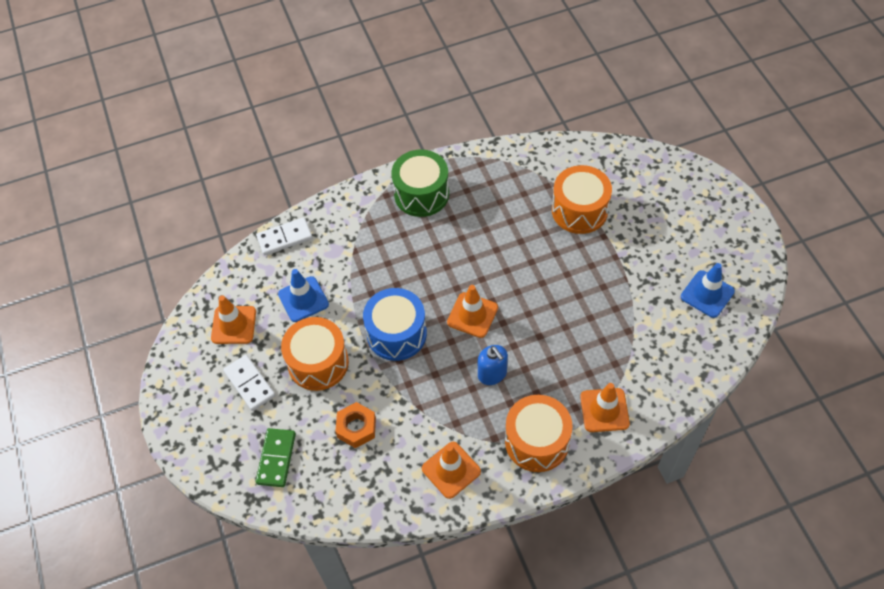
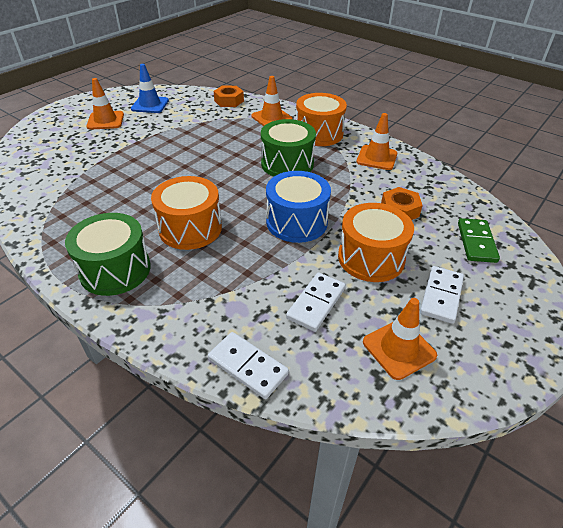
camera: 125 degrees left, 15 degrees down
green domino [256,428,296,487] -> green domino turned 60 degrees counterclockwise [458,218,500,263]
blue traffic cone [278,269,329,322] -> white domino [286,272,346,332]
orange traffic cone [447,285,498,338] -> orange traffic cone moved to [86,78,124,130]
blue soap dispenser [478,345,508,385] -> green drum [261,119,316,177]
orange drum [552,165,612,234] -> orange drum moved to [151,176,222,250]
none -> orange nut [213,86,244,107]

